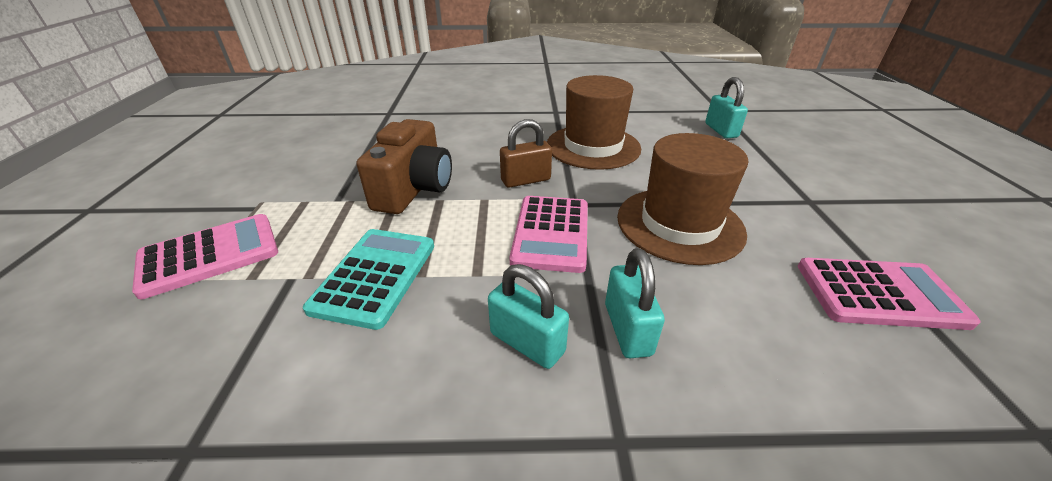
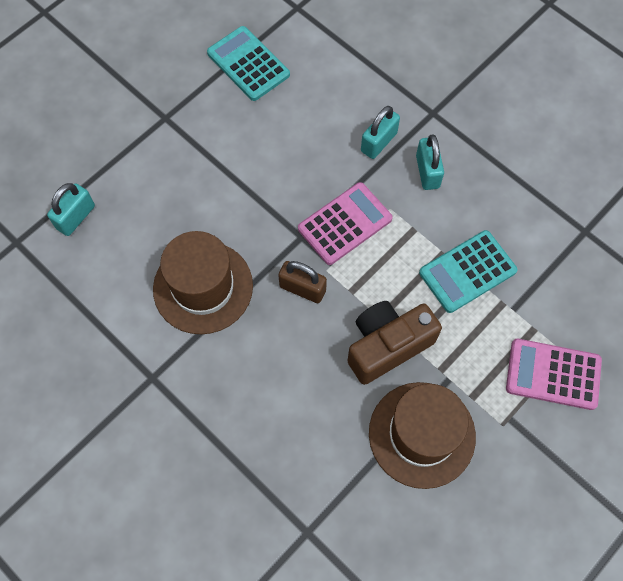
camera: 135 degrees left, 30 degrees up
brown hat [617,133,748,265] -> brown hat moved to [369,382,476,489]
pink calculator [798,258,980,330] -> turquoise calculator [207,26,290,101]

